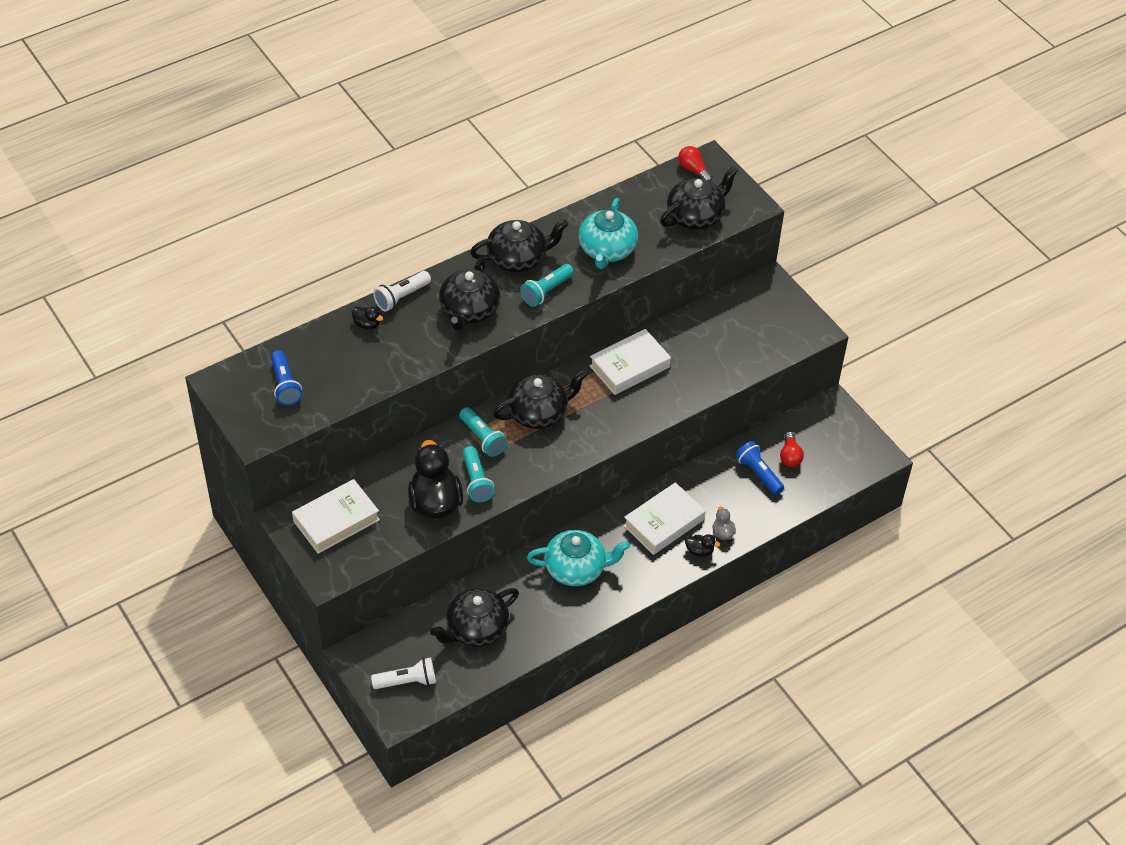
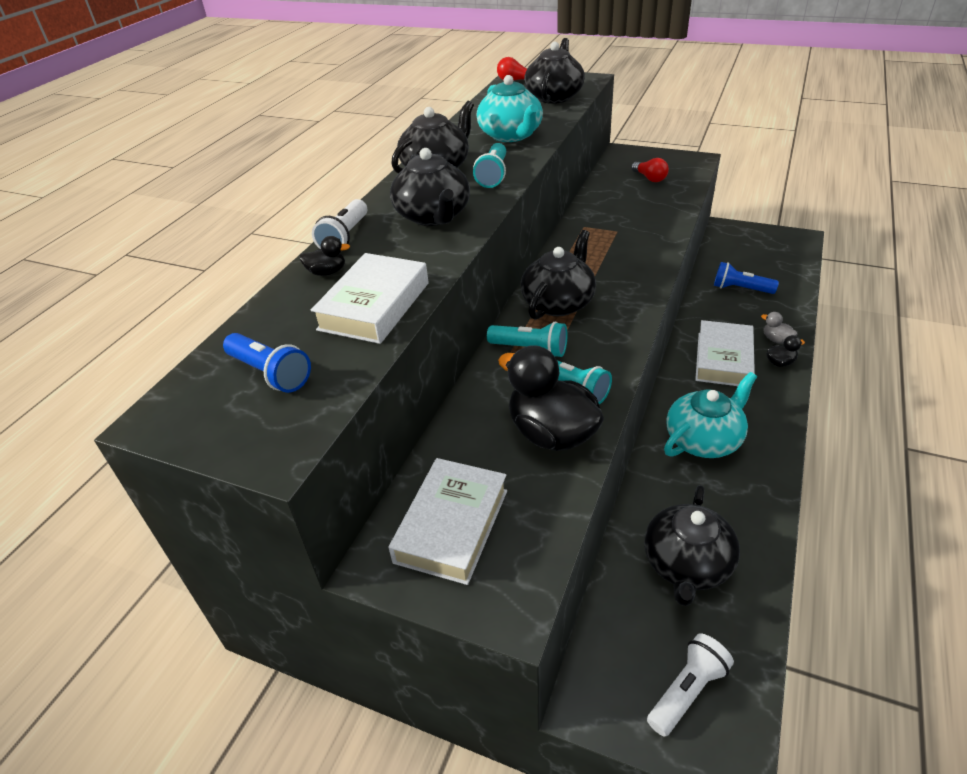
camera: 30 degrees left, 10 degrees down
white book [590,329,671,395] -> white book moved to [311,253,429,344]
red light bulb [780,432,804,467] -> red light bulb moved to [631,158,669,182]

